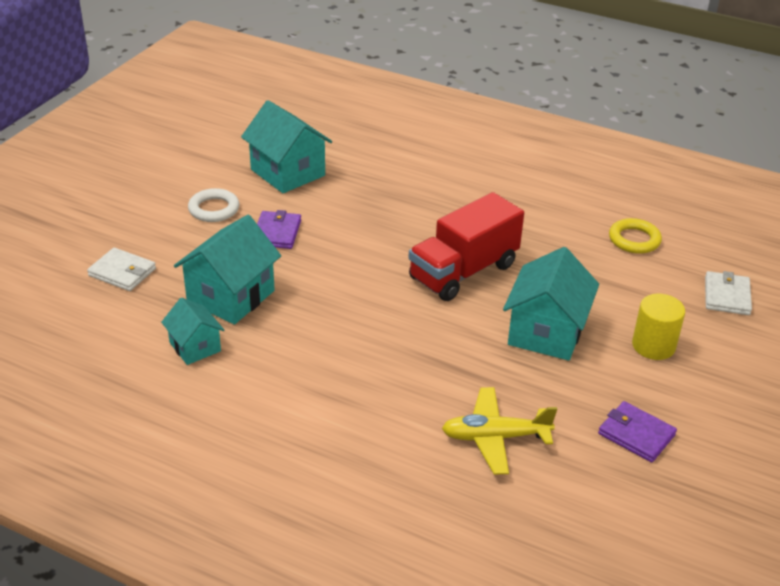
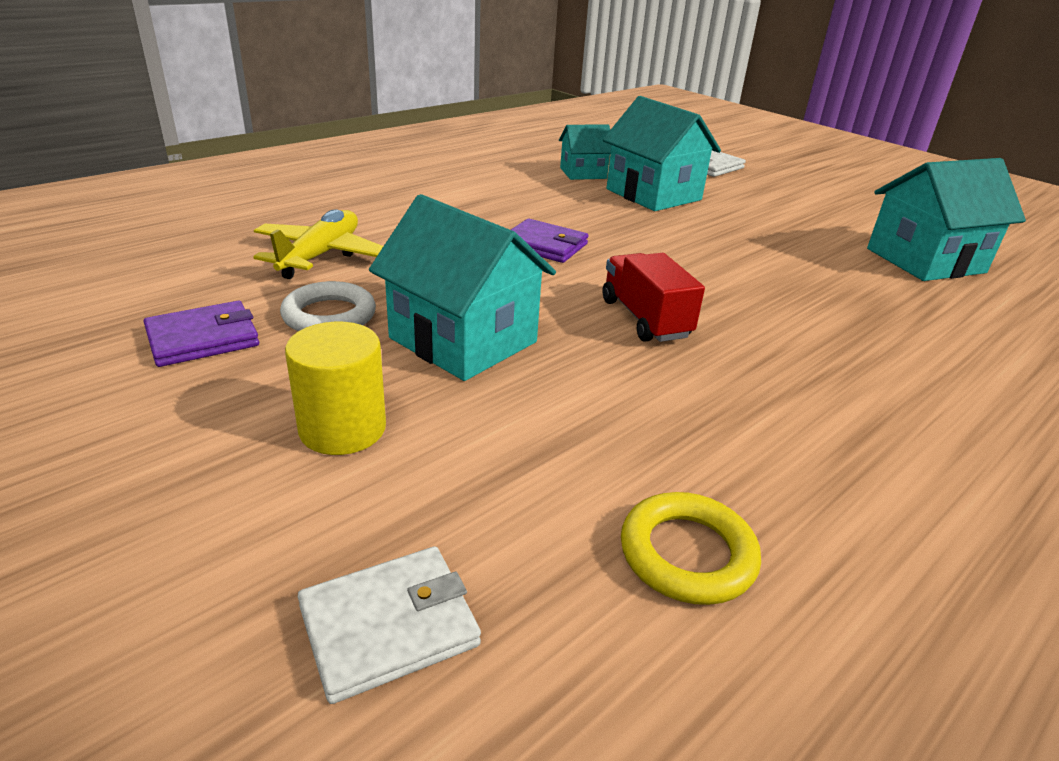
camera: 110 degrees right, 5 degrees down
white ring [188,188,239,222] -> white ring moved to [280,281,376,331]
purple wallet [257,210,301,249] -> purple wallet moved to [511,219,588,263]
red truck [408,192,524,301] -> red truck [603,253,705,342], size x0.61
white wallet [705,271,752,315] -> white wallet turned 60 degrees counterclockwise [298,546,481,704]

